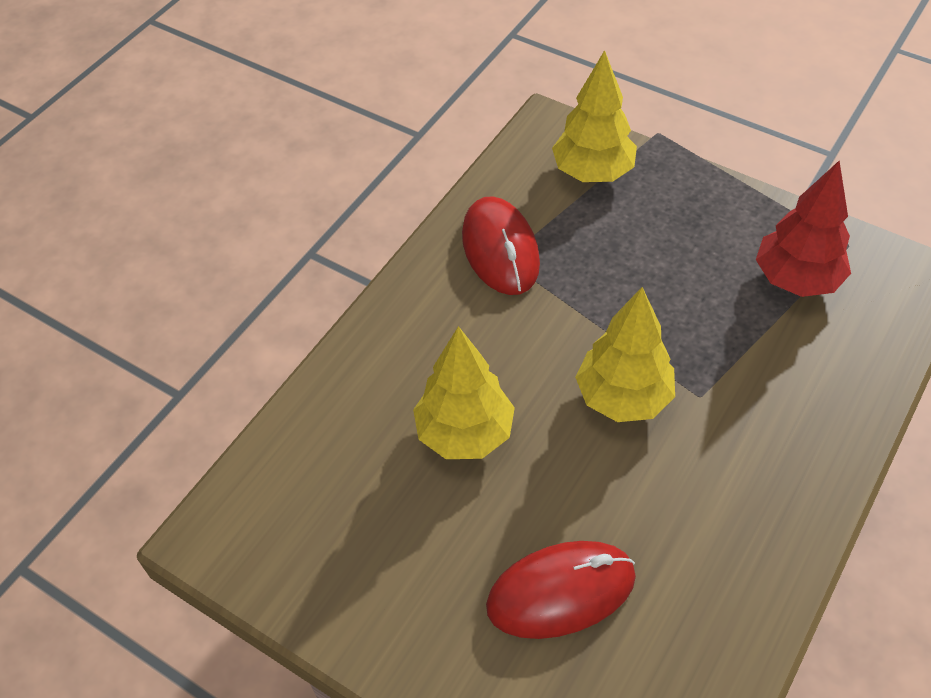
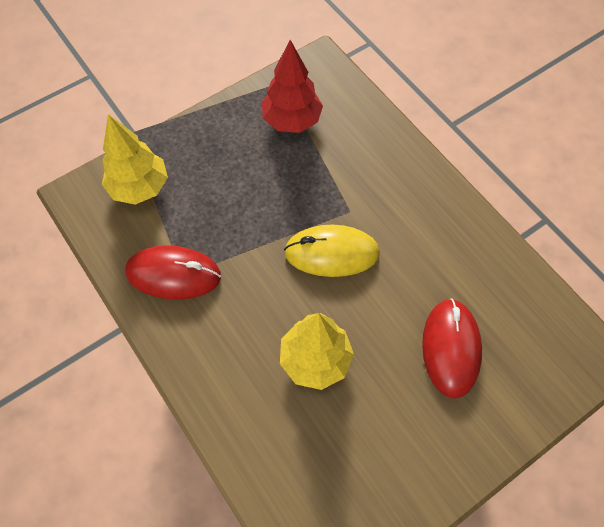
camera: 70 degrees left, 10 degrees up
yellow tree [575,287,675,422] -> yellow mouse [284,225,380,277]

